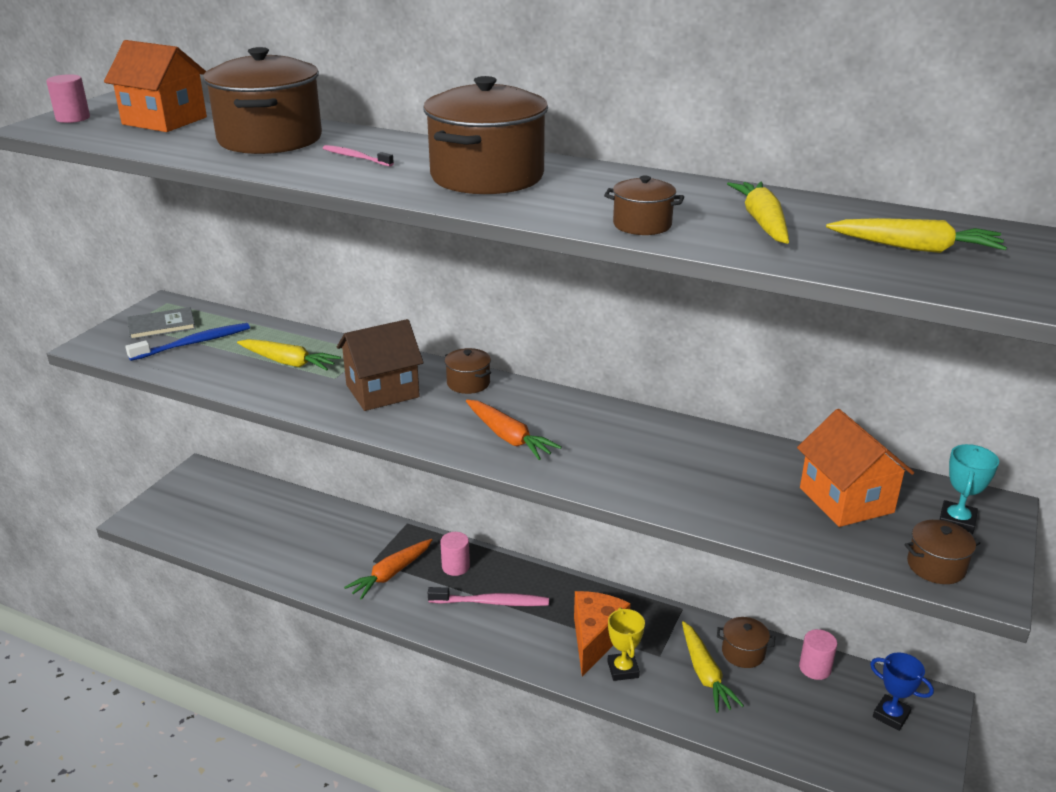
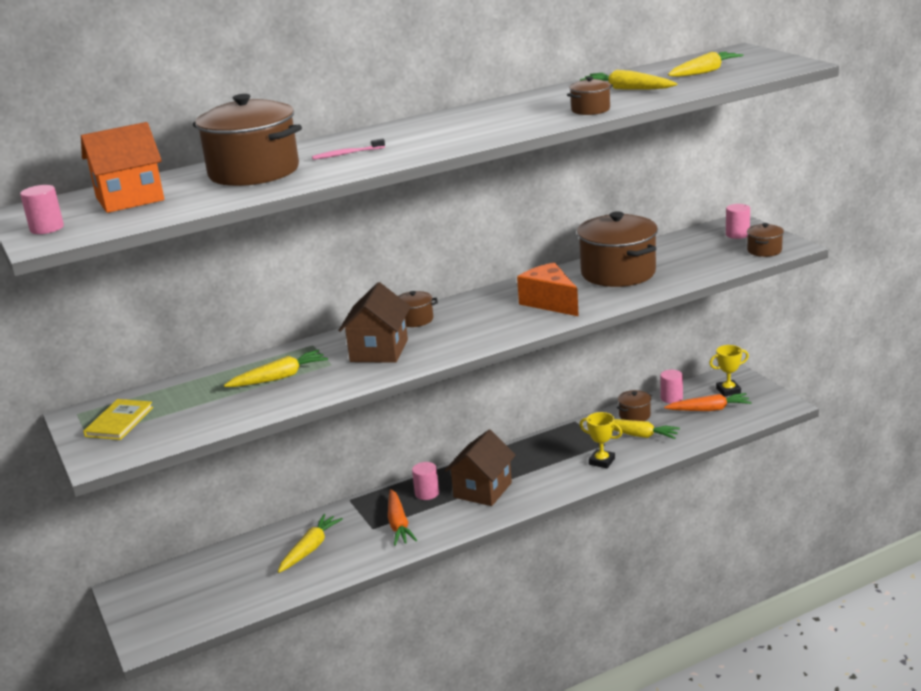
camera: 50 degrees left, 5 degrees down
blue toothbrush [125,323,250,361] -> none
grey book [127,307,196,340] -> yellow book [83,399,153,440]
brown pot [423,76,548,194] -> brown pot moved to [577,211,658,287]
pink toothbrush [428,587,549,606] -> brown house [445,429,516,506]
orange carrot [466,400,562,460] -> orange carrot moved to [664,393,752,411]
orange cheese [574,591,631,677] -> orange cheese moved to [517,262,579,316]
orange house [797,409,914,527] -> none
blue trophy [870,652,934,731] -> yellow trophy [709,345,749,397]
turquoise trophy [939,444,999,534] -> pink cylinder [726,204,750,239]
none -> yellow carrot [278,514,343,573]

